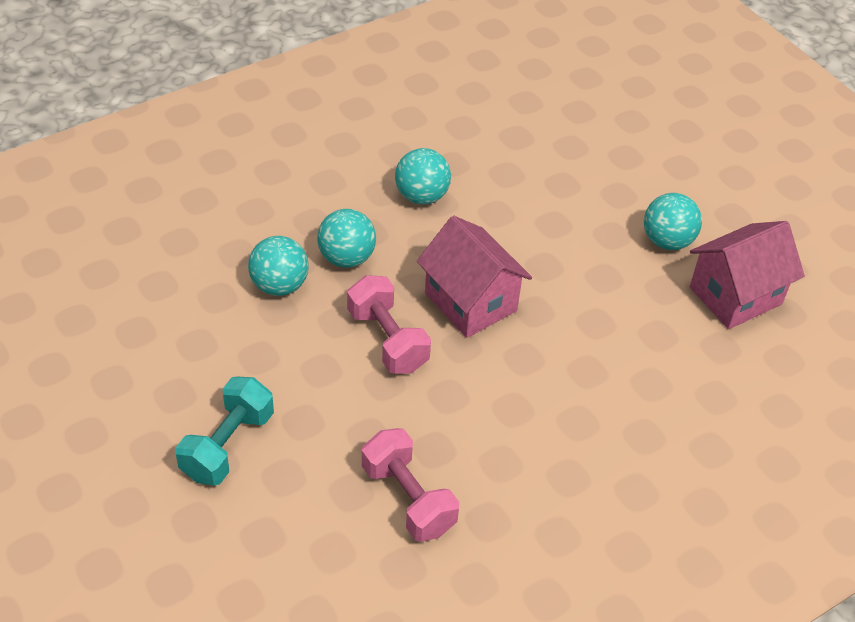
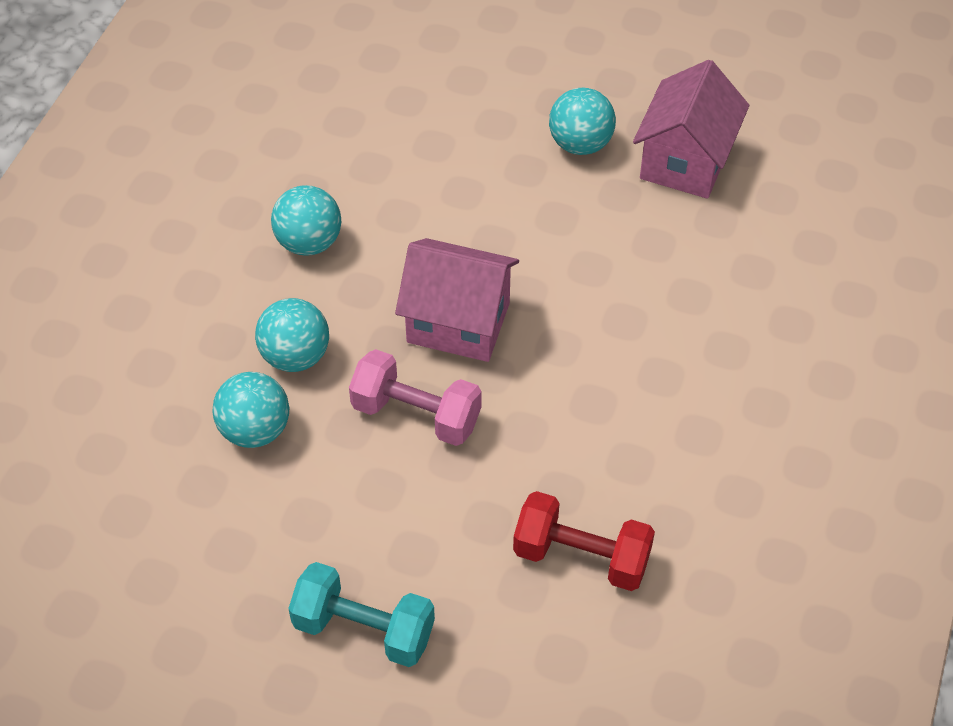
camera: 35 degrees left, 5 degrees up
turquoise dumbbell [175,376,274,485] -> turquoise dumbbell turned 60 degrees counterclockwise [288,562,435,667]
pink dumbbell [362,428,459,542] -> red dumbbell [513,491,655,591]

